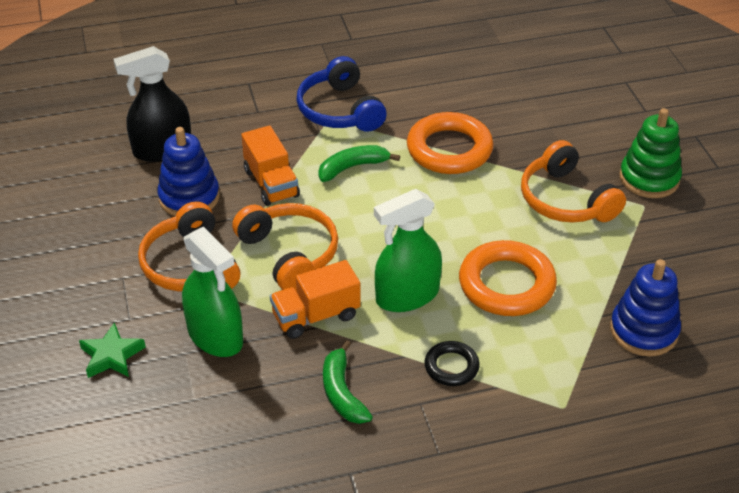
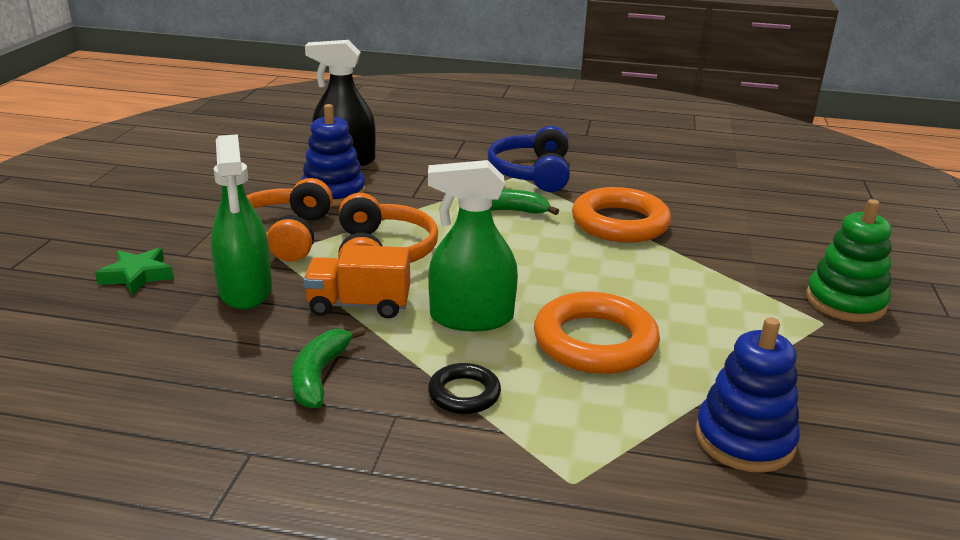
camera: 25 degrees right, 15 degrees down
orange truck [241,126,300,206] -> none
orange headphones [521,140,626,223] -> none

